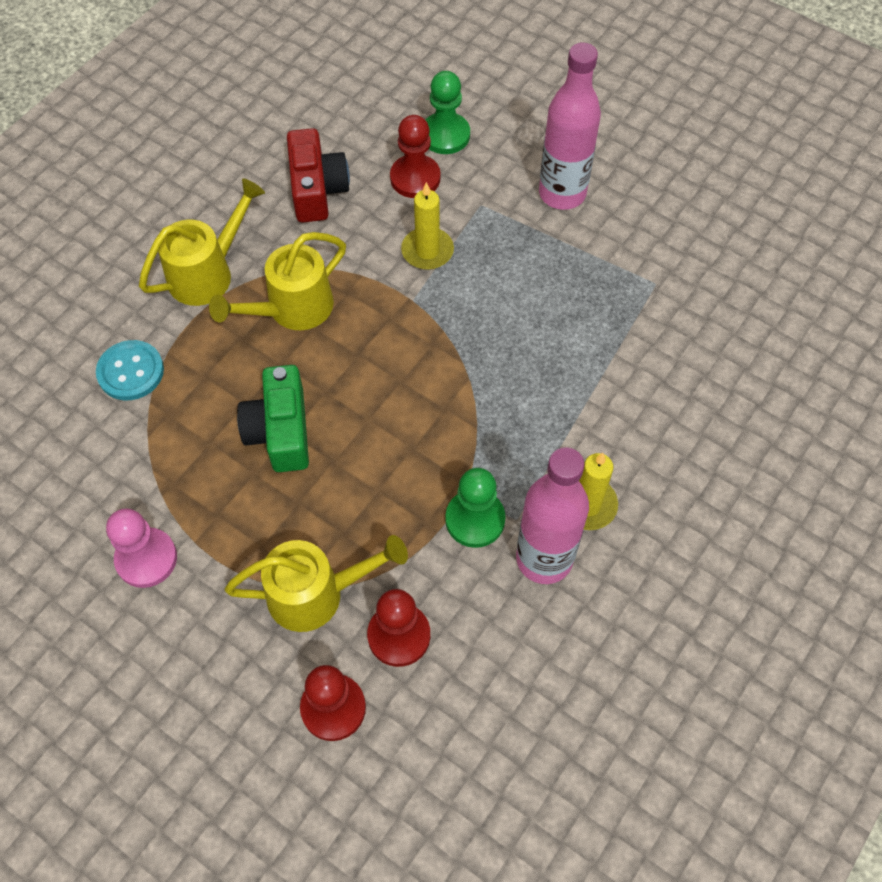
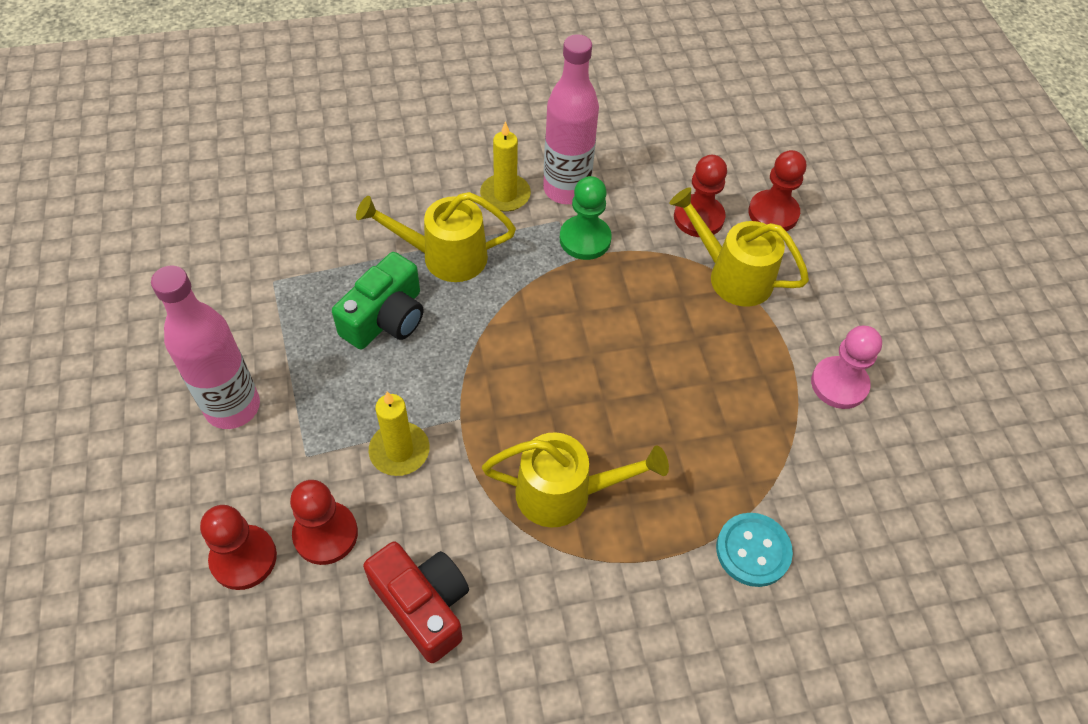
camera: 140 degrees left, 5 degrees down
yellow watering can [139,178,265,306] -> yellow watering can moved to [356,192,516,282]
green camera [237,365,309,472] -> green camera moved to [332,252,423,350]
red camera [287,128,350,223] -> red camera turned 105 degrees clockwise [363,542,469,663]
green pawn [426,71,470,154] -> red pawn [200,505,277,590]

